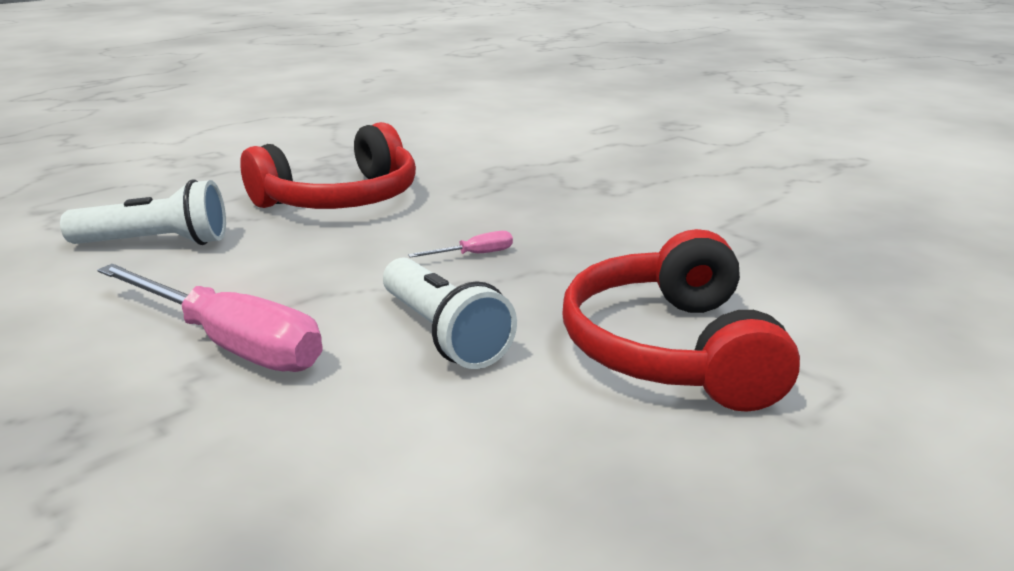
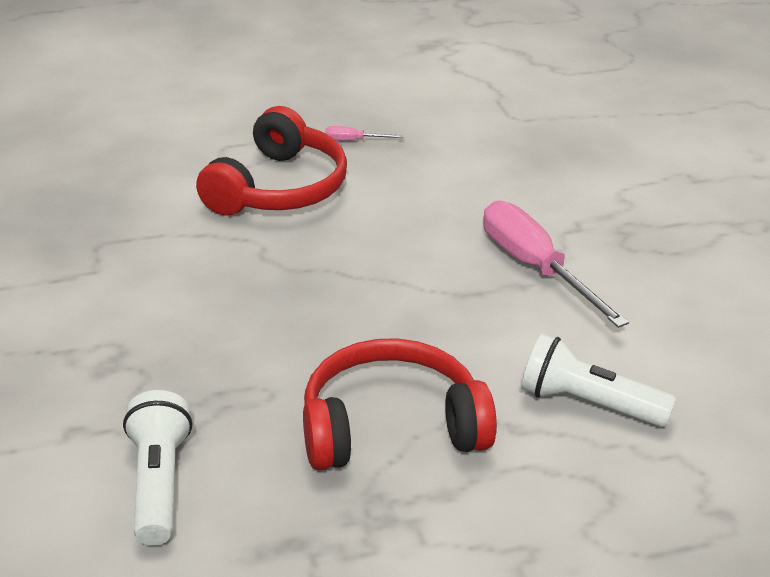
camera: 155 degrees left, 10 degrees up
white flashlight [383,257,517,369] -> white flashlight moved to [123,390,192,546]
pink screwdriver [408,231,513,258] -> pink screwdriver moved to [325,126,404,141]

